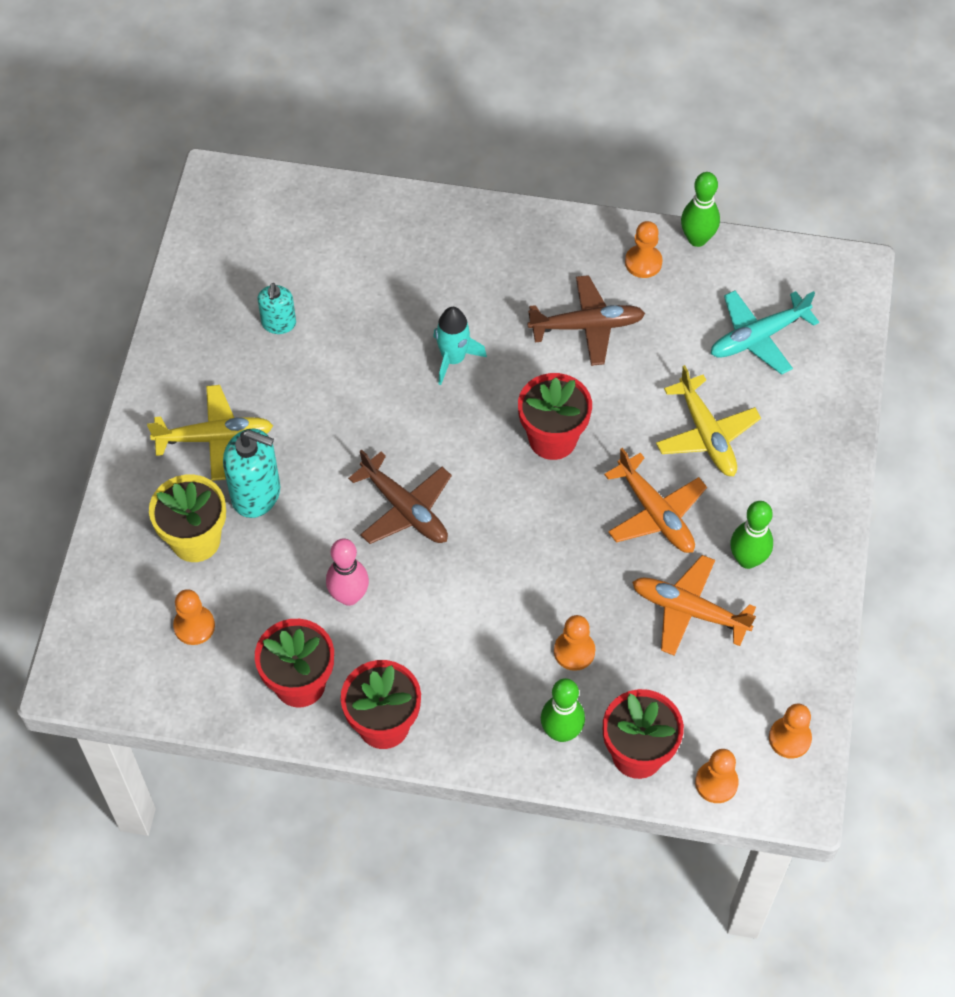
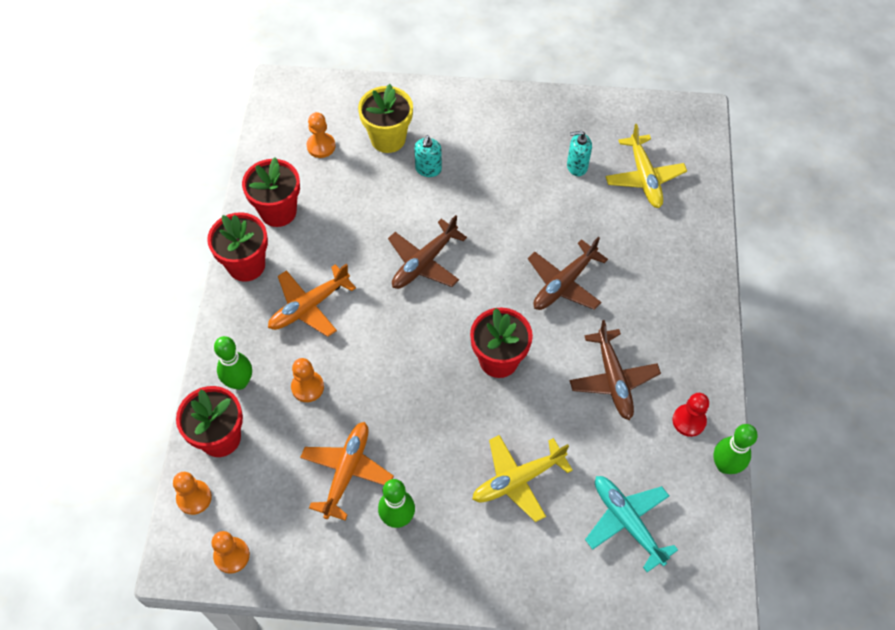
camera: 85 degrees right, 0 degrees up
yellow plane [147,385,273,481] -> yellow plane moved to [605,124,687,208]
turquoise soap dispenser [223,429,280,518] -> turquoise soap dispenser [414,135,442,177], size x0.61
pink bowling pin [326,539,369,606] -> none
turquoise rocket [433,307,487,385] -> brown plane [528,237,608,310]
orange plane [604,448,707,553] -> orange plane moved to [268,264,356,337]
orange pawn [625,221,663,278] -> red pawn [673,393,709,437]

